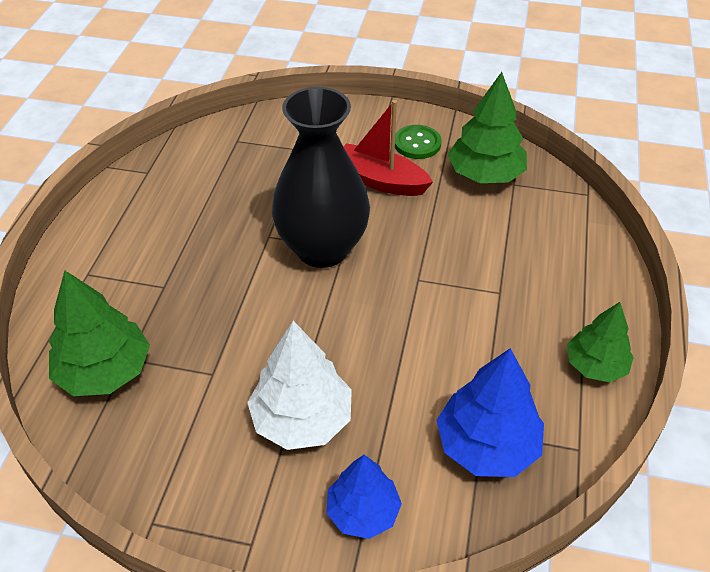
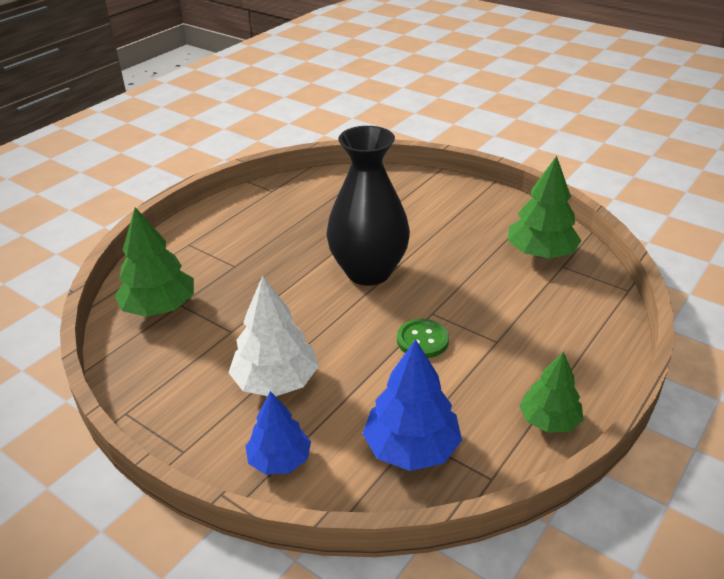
camera: 25 degrees right, 10 degrees down
red boat [344,100,433,196] -> none
green button [395,125,442,159] -> green button moved to [397,319,449,358]

